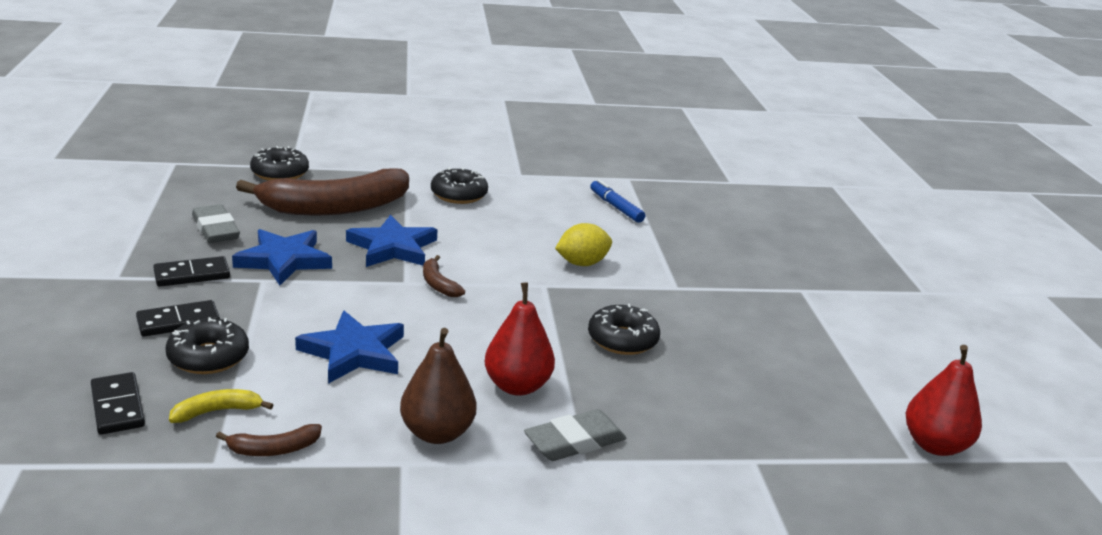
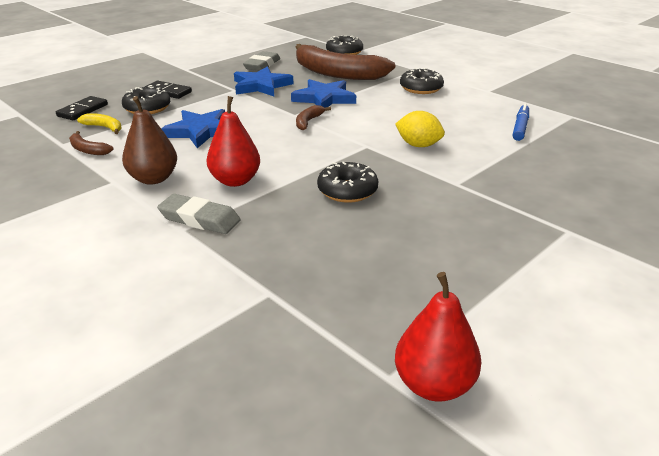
camera: 55 degrees right, 5 degrees up
black domino [153,256,230,287] -> none

